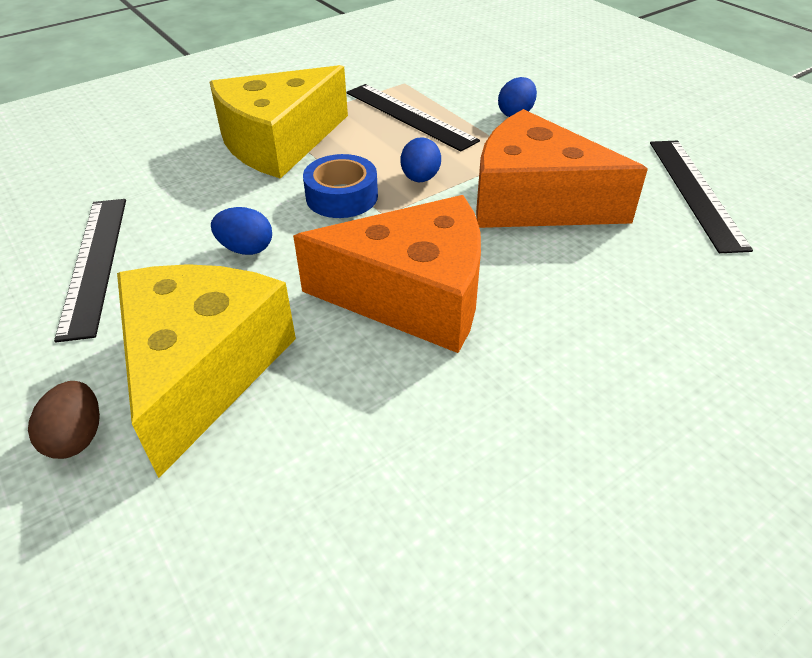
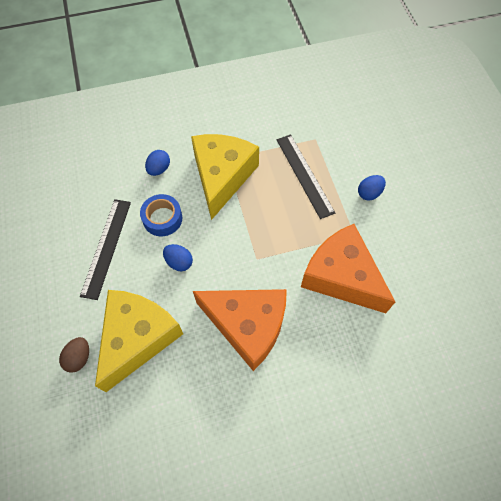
camera: 20 degrees right, 20 degrees up
yellow cheese [209,65,348,179] -> yellow cheese turned 120 degrees clockwise [191,134,259,220]
blue tape [303,154,378,218] -> blue tape moved to [140,194,182,236]
blue egg [400,137,441,182] -> blue egg moved to [145,150,170,176]
black ruler [650,141,753,253] -> none

